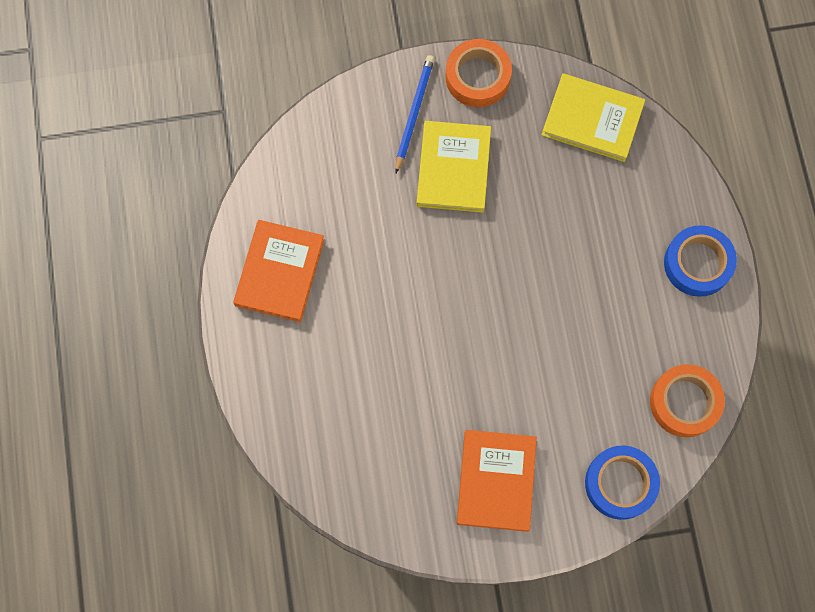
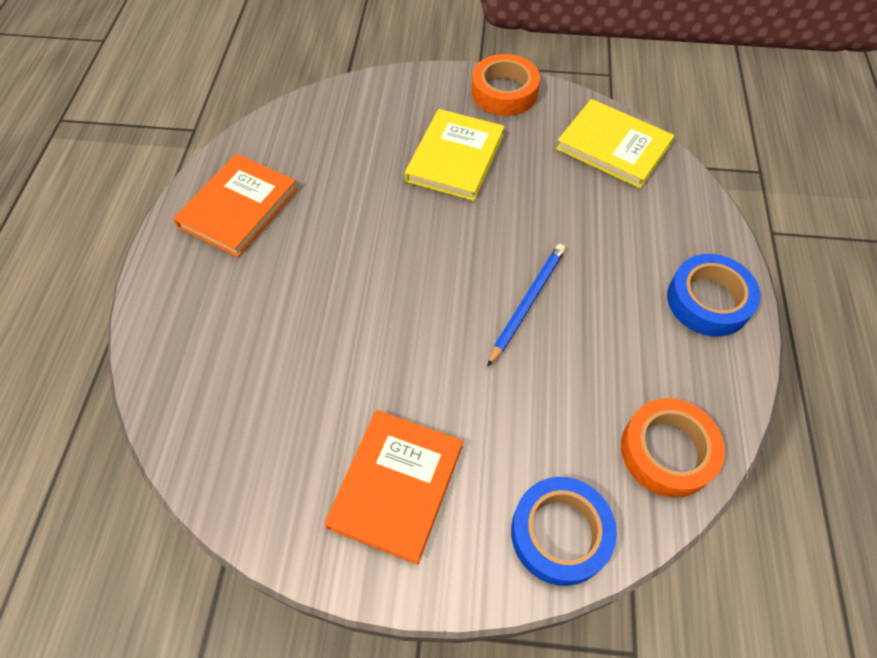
camera: 15 degrees right, 15 degrees down
blue pencil [395,55,434,173] -> blue pencil moved to [487,244,566,367]

